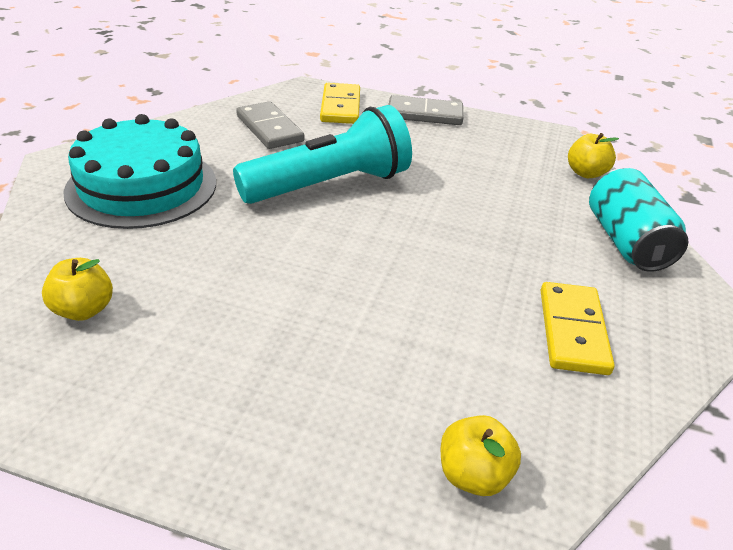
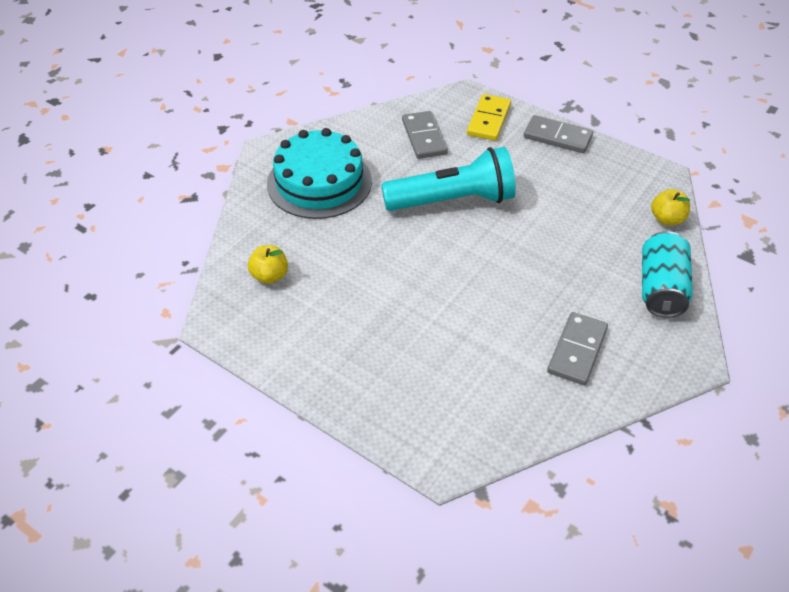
camera: 20 degrees right, 10 degrees up
yellow apple [441,415,521,496] -> none
yellow domino [541,282,615,375] -> grey domino [547,312,608,385]

